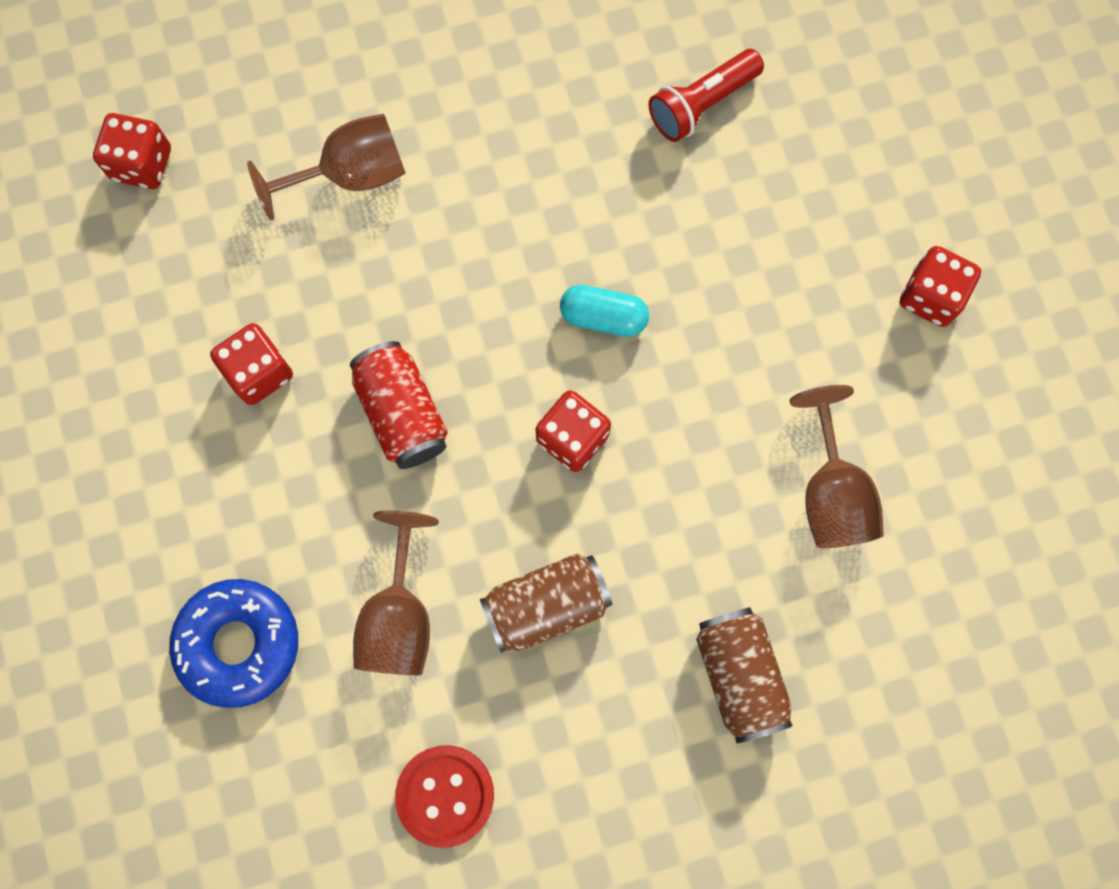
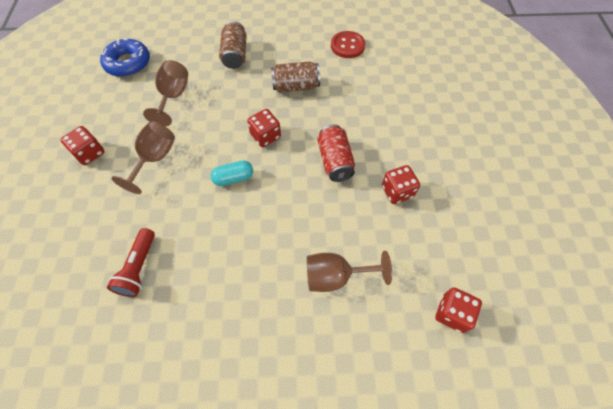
camera: 165 degrees left, 15 degrees down
blue donut [169,579,298,708] -> blue donut moved to [100,39,150,77]
brown goblet [353,510,439,675] -> brown goblet moved to [112,121,175,194]
turquoise capsule [560,285,649,337] -> turquoise capsule turned 45 degrees counterclockwise [211,160,253,186]
red flashlight [649,49,764,142] -> red flashlight turned 120 degrees clockwise [107,228,155,297]

